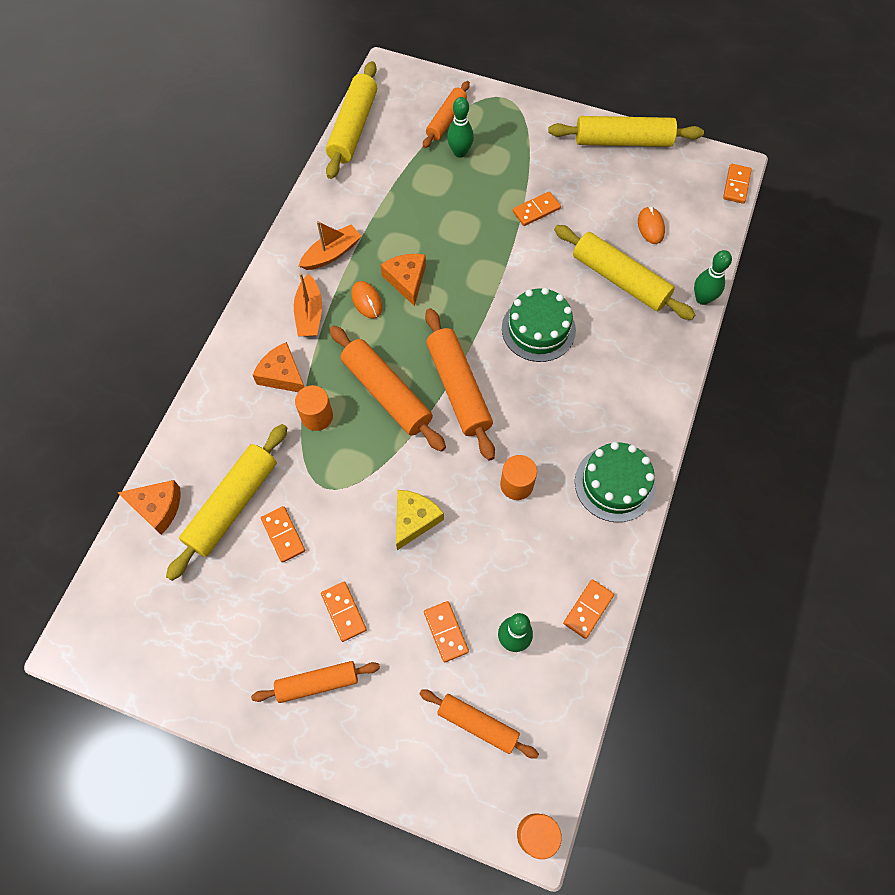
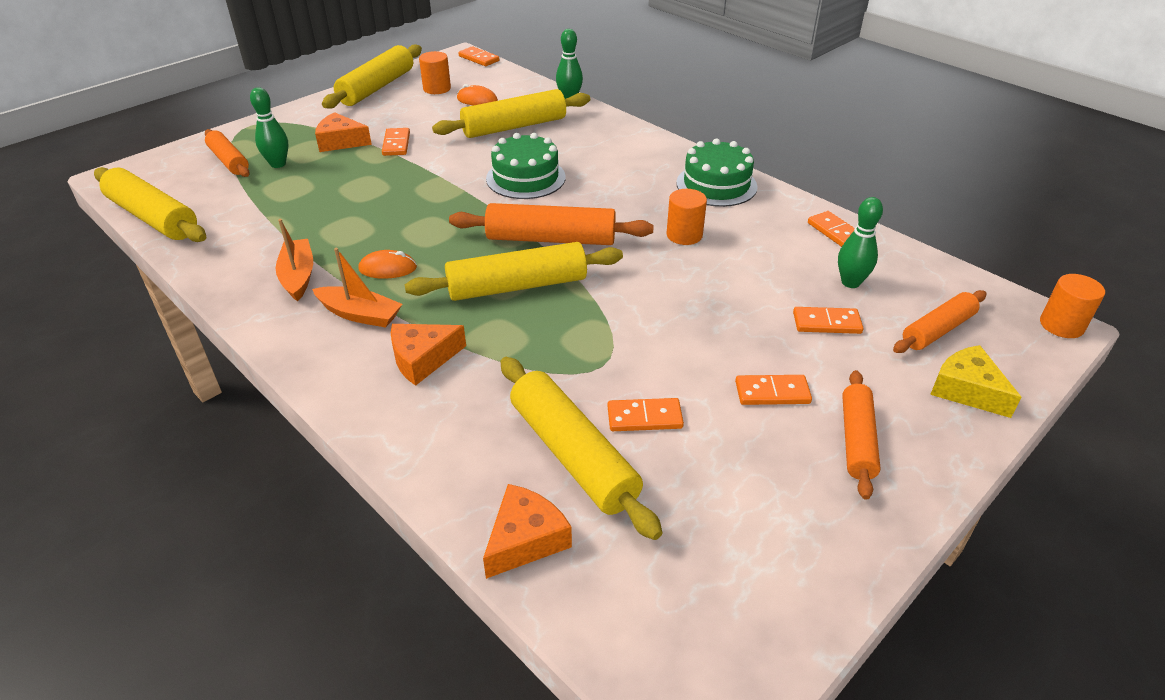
camera: 65 degrees left, 25 degrees down
orange cylinder [295,385,333,431] -> orange cylinder moved to [419,51,451,94]
orange rolling pin [329,325,446,452] -> yellow rolling pin [405,242,623,301]
orange cheese [381,254,426,306] -> orange cheese moved to [315,112,372,152]
yellow cheese [396,490,444,550] -> yellow cheese moved to [930,345,1021,418]

